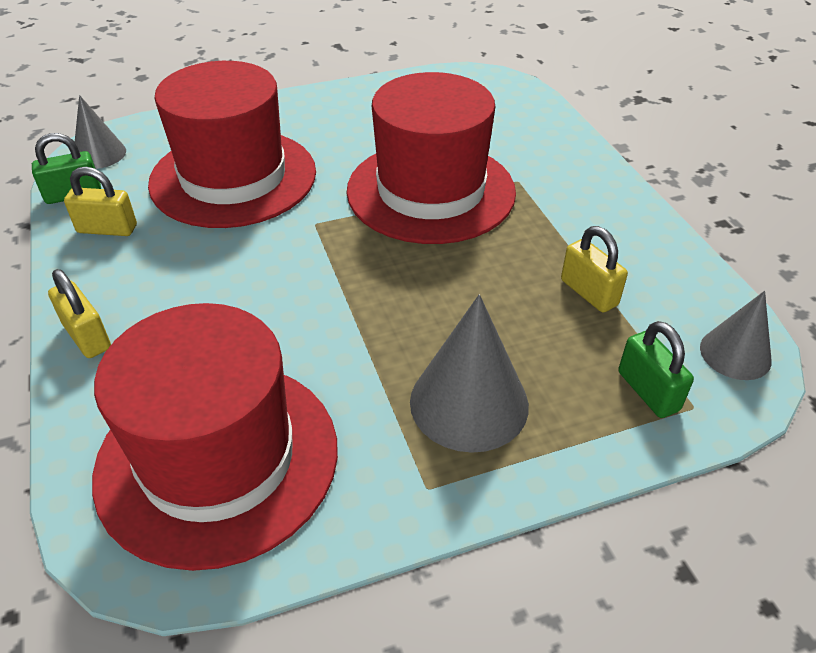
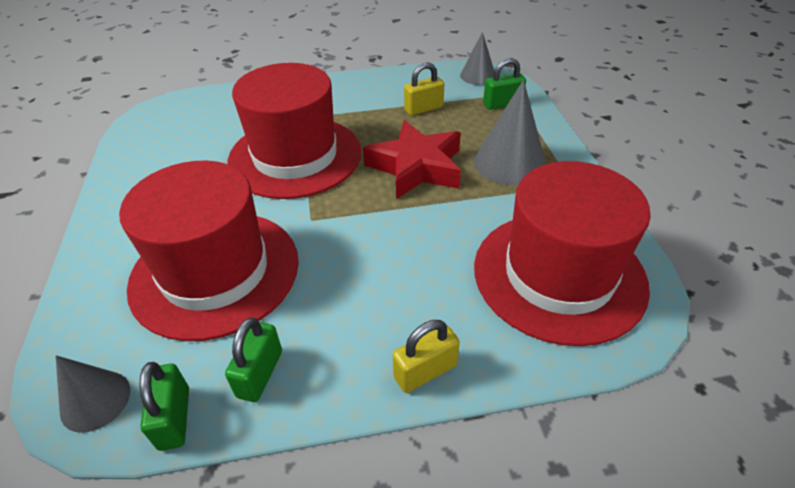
camera: 80 degrees left, 0 degrees up
yellow padlock [64,167,137,236] -> green padlock [225,318,282,402]
none -> red star [363,120,461,199]

